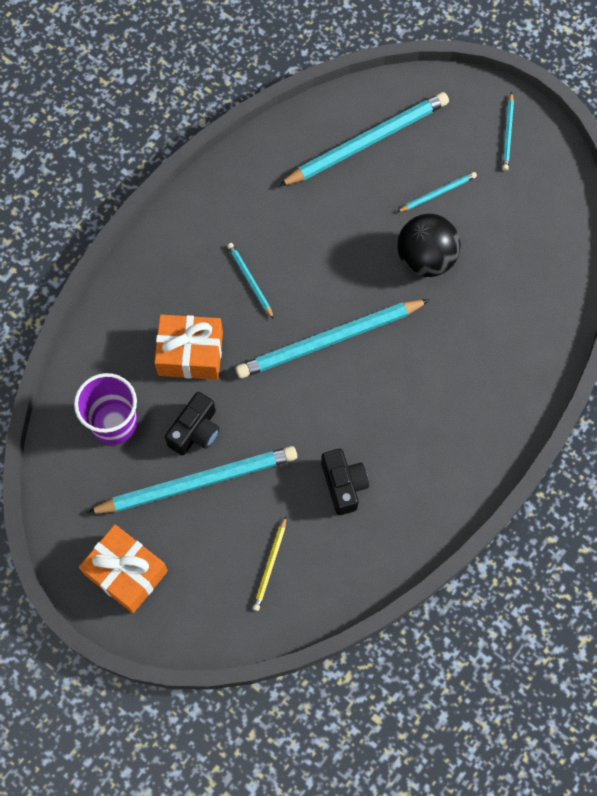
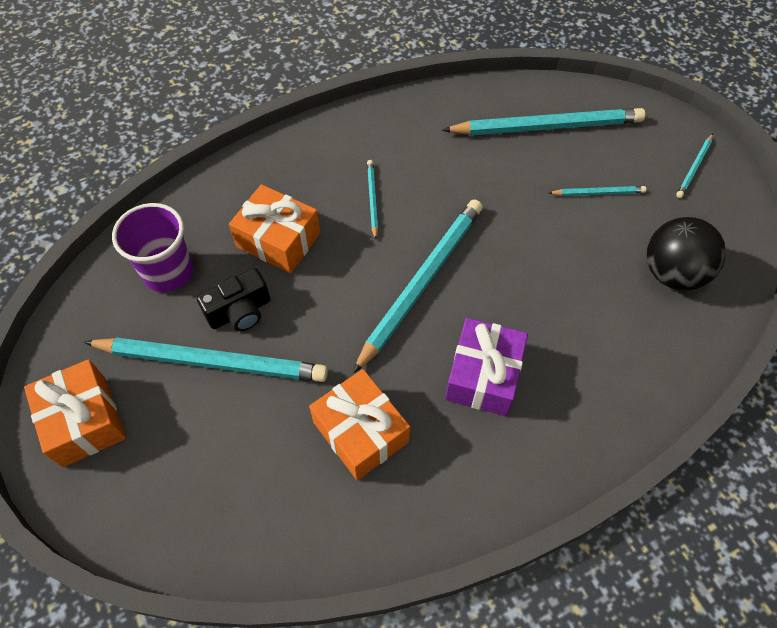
camera: 25 degrees right, 10 degrees down
turquoise pencil [236,299,430,379] -> turquoise pencil turned 120 degrees clockwise [353,199,483,374]
yellow pencil [253,516,286,611] -> none
black camera [321,449,369,515] -> orange gift [309,369,410,480]
black ball [397,214,461,277] -> black ball moved to [647,217,726,290]
none -> purple gift [445,318,528,416]

